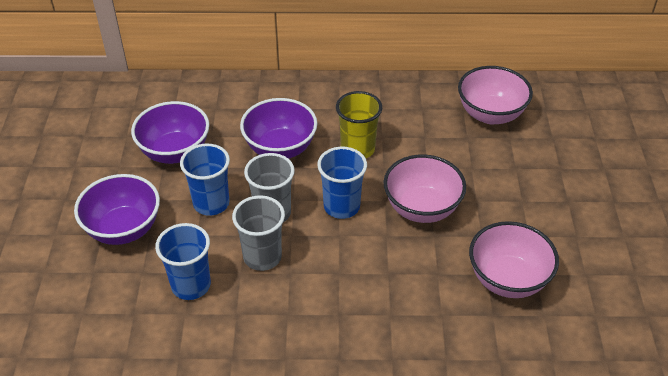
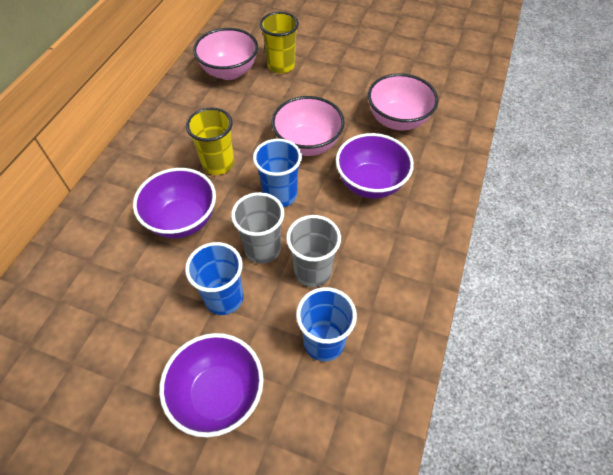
camera: 70 degrees left, 10 degrees up
purple bowl [131,101,209,164] -> purple bowl moved to [336,133,414,199]
none -> yellow cup [260,12,299,74]

